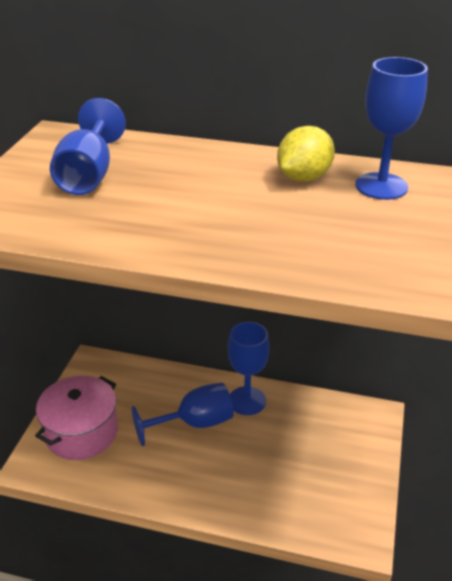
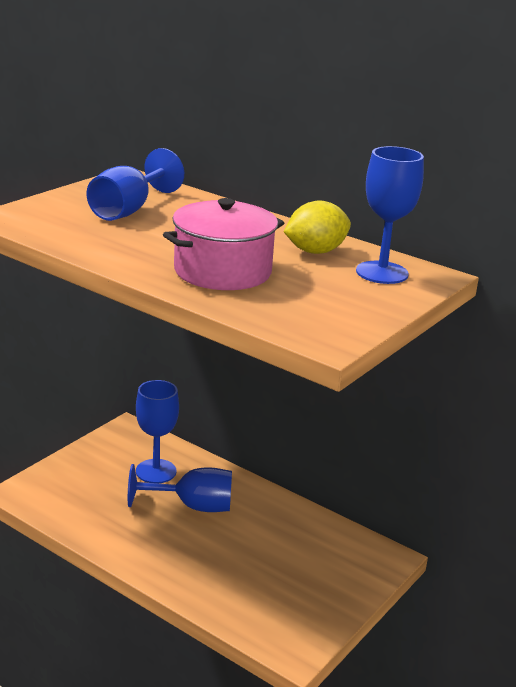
camera: 20 degrees right, 10 degrees down
pink pot [35,376,118,460] -> pink pot moved to [163,198,284,290]
blue goblet [228,322,270,415] -> blue goblet moved to [136,380,179,483]

